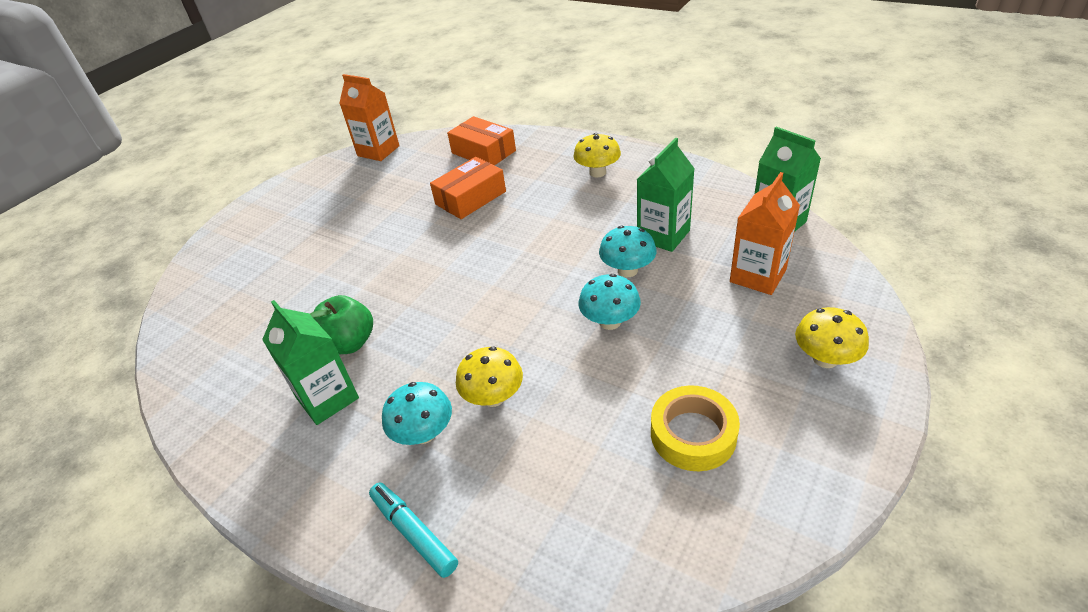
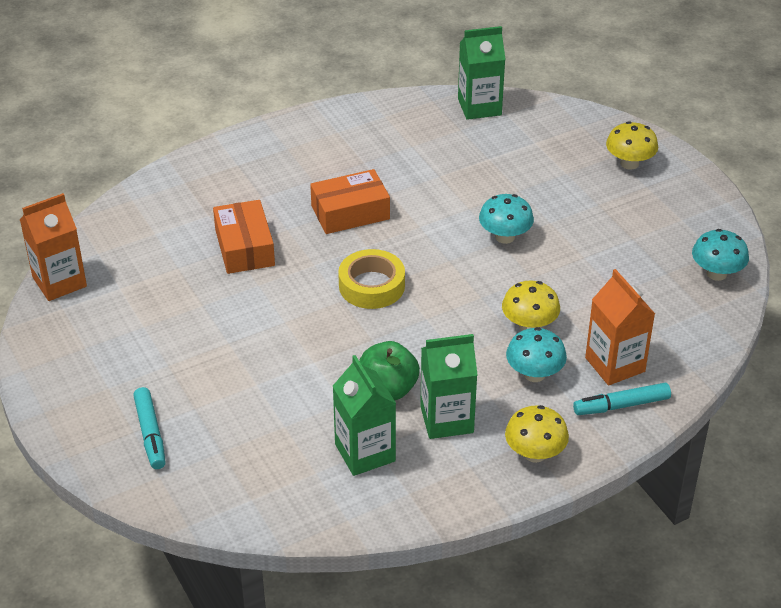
camera: 65 degrees left, 0 degrees up
orange box [447,116,516,166] -> orange box moved to [310,169,390,234]
yellow mushroom [574,133,621,177] -> yellow mushroom moved to [505,405,569,463]
turquoise mushroom [599,226,657,277] -> turquoise mushroom moved to [692,229,749,281]
green carton [637,138,695,252] -> green carton moved to [333,355,396,476]
yellow tape [651,385,740,471] -> yellow tape moved to [338,249,405,309]
orange carton [730,172,800,295] -> orange carton moved to [585,269,655,385]
none -> turquoise marker [133,387,166,469]

